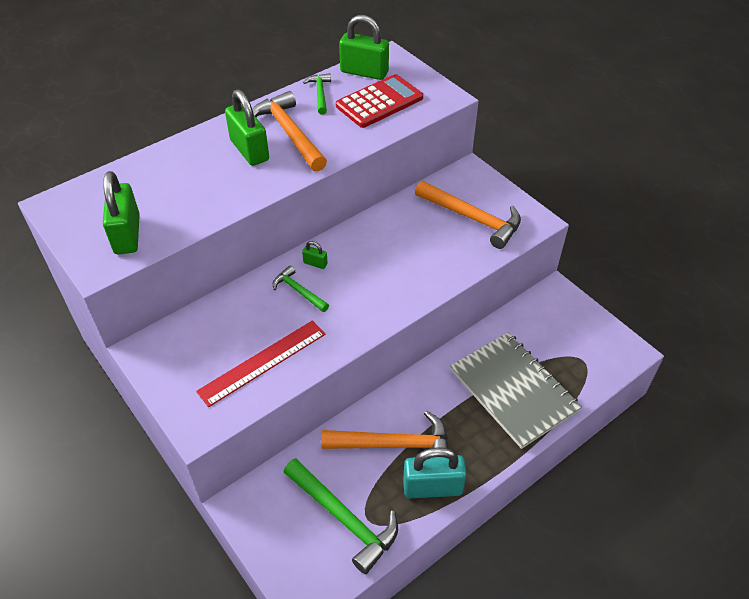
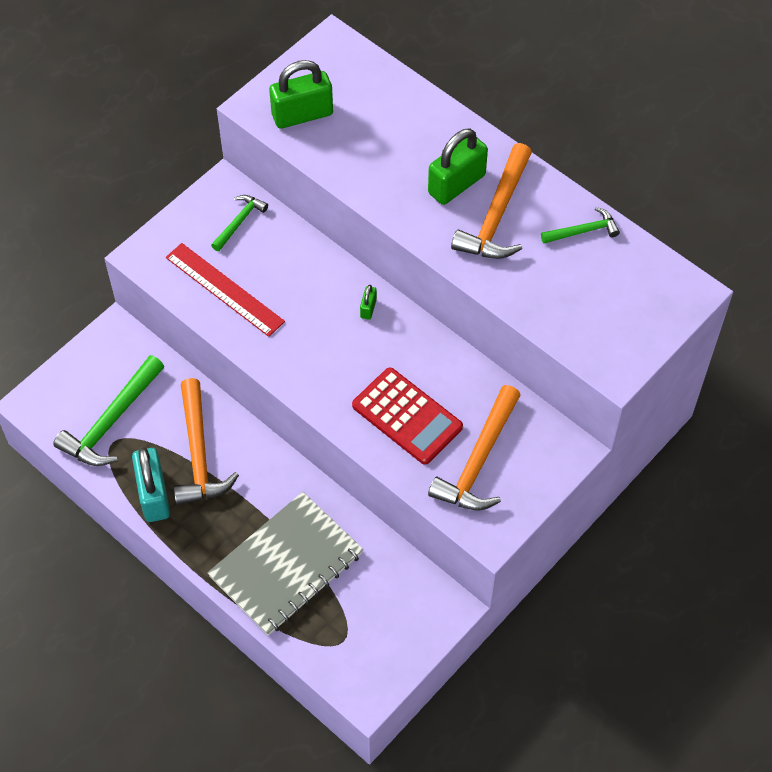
camera: 80 degrees right, 10 degrees up
orange hammer [252,91,327,172] -> orange hammer turned 150 degrees clockwise [451,143,532,259]
green hammer [273,265,329,312] -> green hammer moved to [211,195,268,251]
red calculator [336,74,423,128] -> red calculator moved to [352,367,463,465]
green padlock [339,15,389,80] -> none

